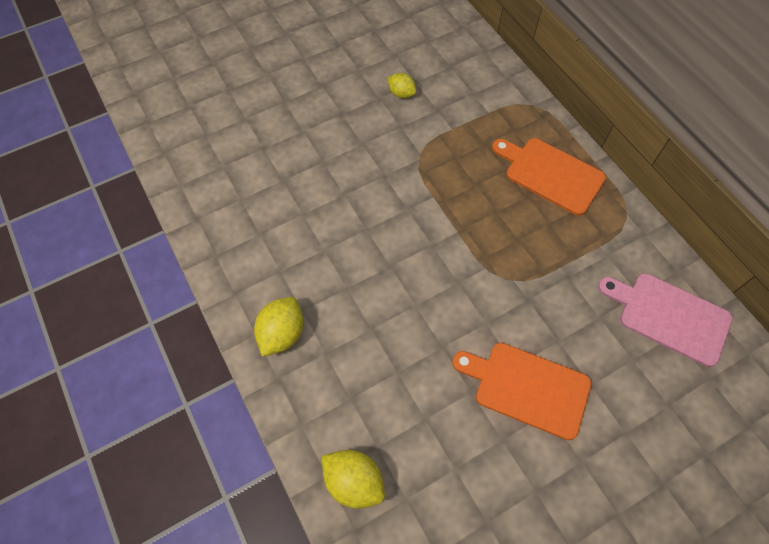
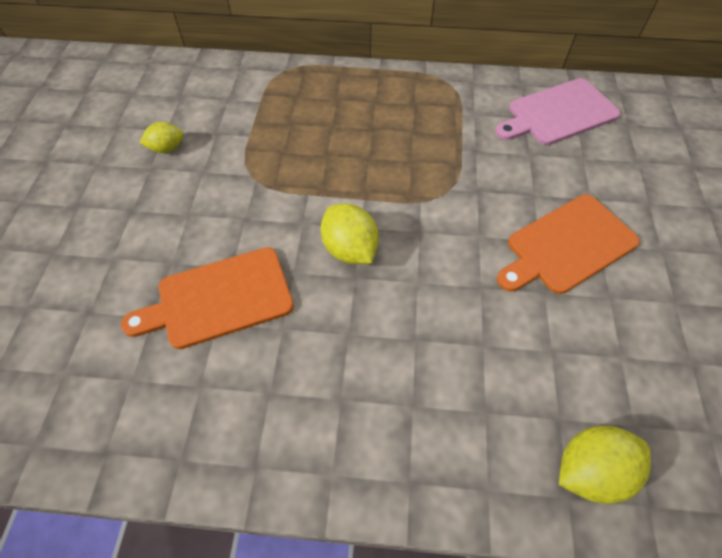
camera: 55 degrees left, 5 degrees down
yellow lemon [254,297,303,357] -> yellow lemon moved to [321,203,379,264]
orange cutting board [492,138,606,216] -> orange cutting board moved to [121,247,294,349]

